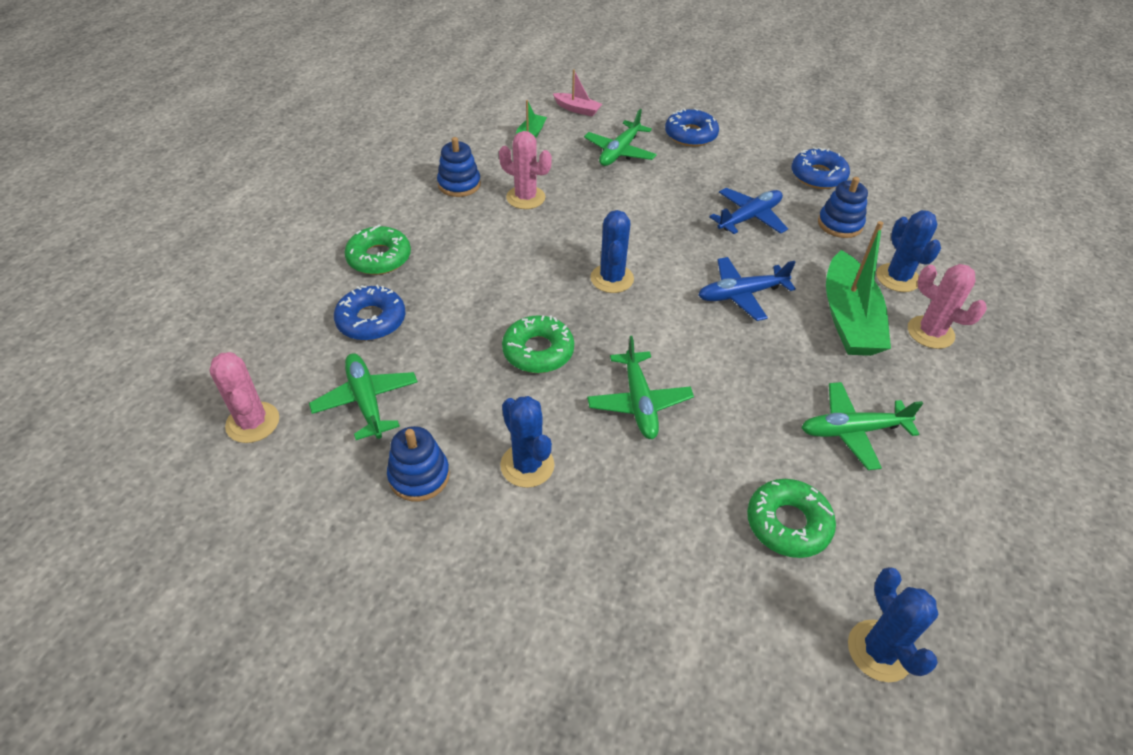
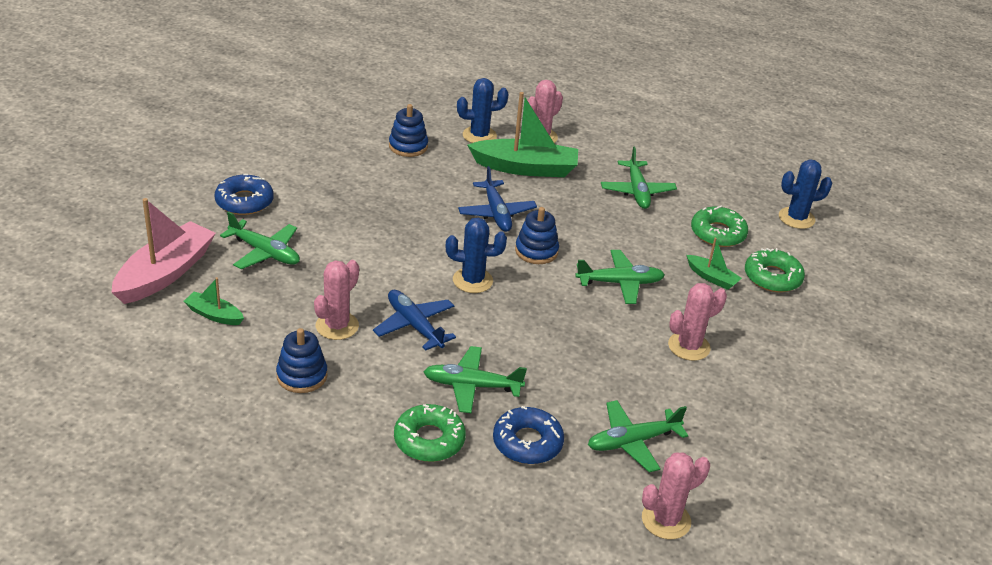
camera: 90 degrees left, 10 degrees down
blue stacking toy [387,426,450,501] -> blue stacking toy moved to [515,207,559,264]
blue cactus [500,396,554,488] -> pink cactus [668,283,727,361]
green donut [502,315,574,373] -> green donut moved to [745,248,805,292]
pink boat [553,69,602,116] -> pink boat [111,198,216,304], size x2.02
blue plane [709,188,788,234] -> blue plane moved to [373,290,456,351]
blue donut [792,147,850,189] -> none
none -> green plane [423,346,527,413]
none -> green boat [686,237,742,290]

